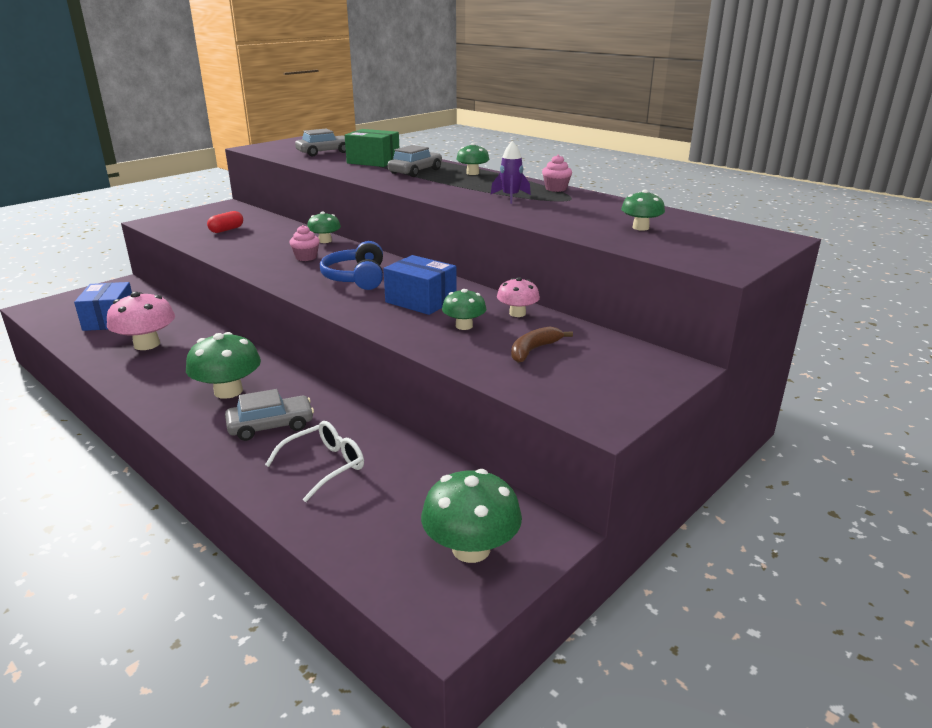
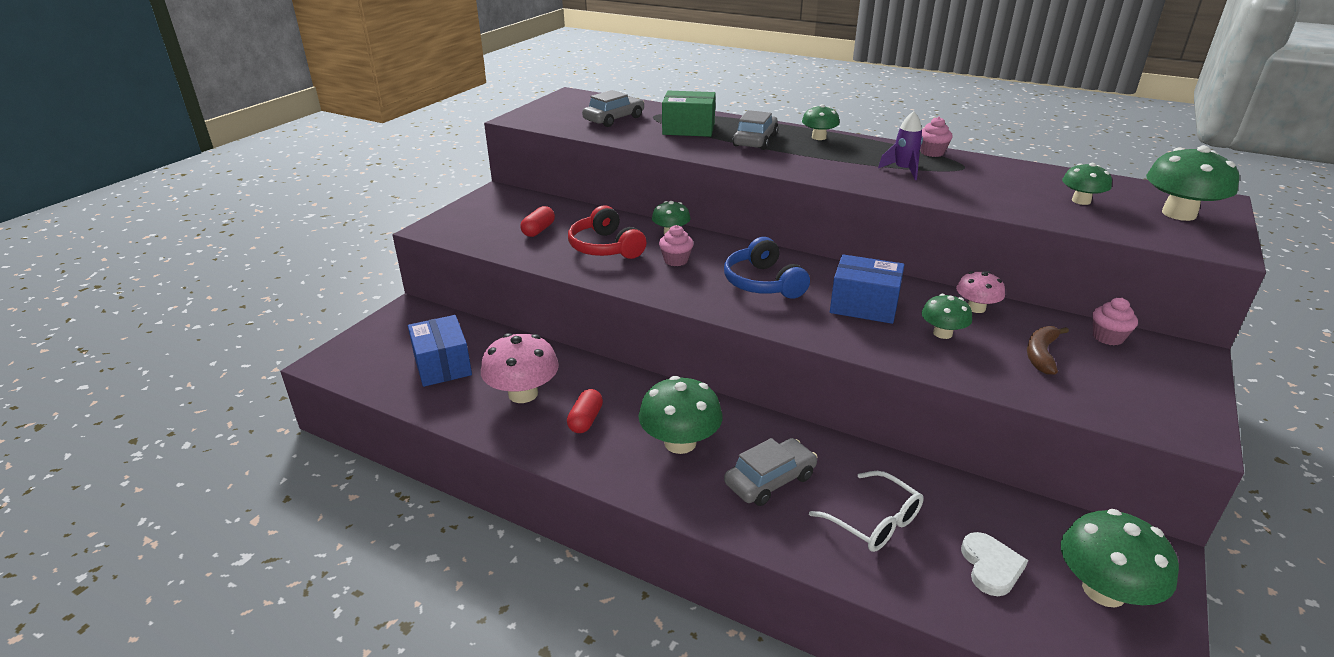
camera: 15 degrees left, 5 degrees up
white glasses [265,421,364,502] -> white glasses turned 105 degrees clockwise [809,471,924,552]
none -> red capsule [567,389,603,433]
none -> red headphones [568,205,647,259]
none -> white heart [961,532,1028,596]
none -> pink cupcake [1092,298,1138,345]
none -> green mushroom [1146,146,1239,221]

